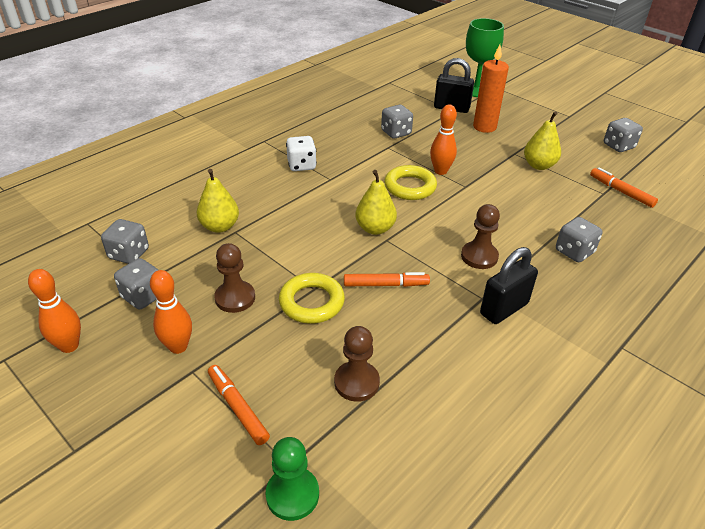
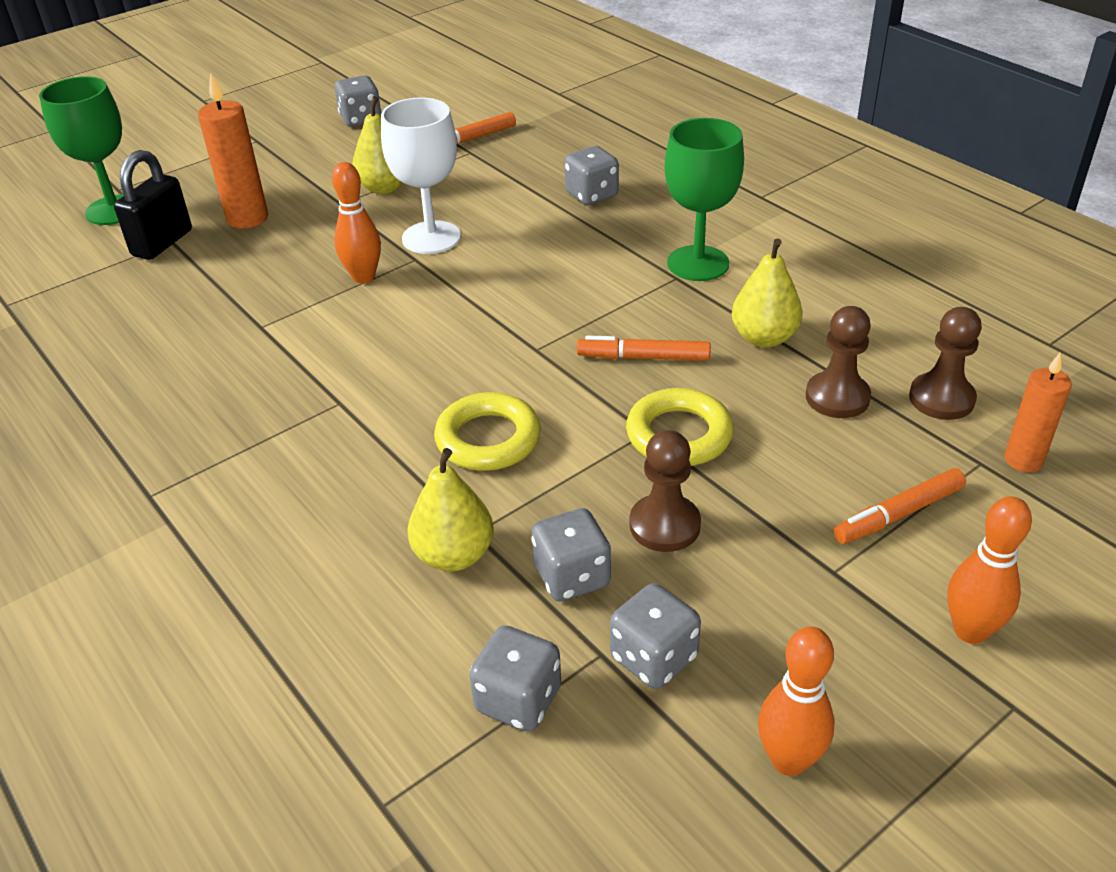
camera: 80 degrees left, 0 degrees up
orange bowling pin [150,270,192,354] -> orange bowling pin moved to [947,496,1032,644]
green pawn [266,437,319,521] -> orange candle [1004,353,1072,472]
white dice [286,136,317,171] -> none
orange marker [344,272,430,287] -> orange marker turned 90 degrees counterclockwise [577,335,711,361]
yellow pear [355,170,397,235] -> yellow pear moved to [732,238,803,348]
grey dice [381,105,413,139] -> grey dice moved to [531,508,611,602]
yellow ring [384,165,437,200] -> yellow ring moved to [434,392,541,471]
brown pawn [461,204,500,269] -> brown pawn moved to [909,307,982,420]
black padlock [480,247,538,324] -> green goblet [664,118,744,281]
none -> white goblet [381,98,461,254]

